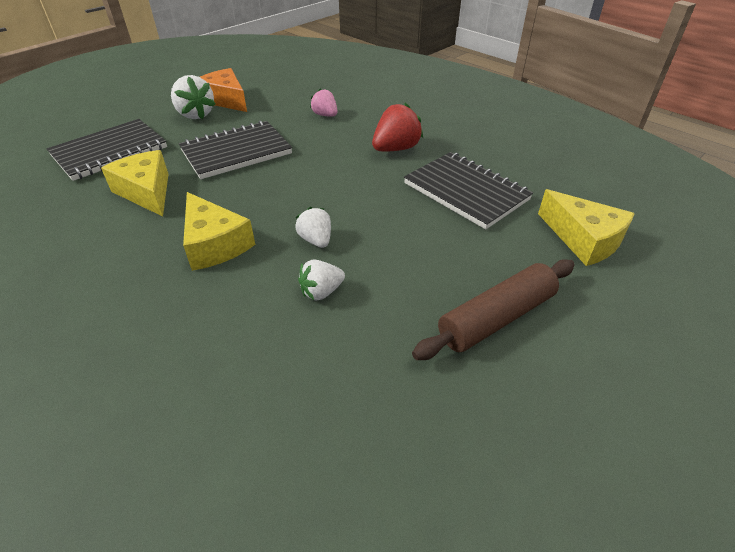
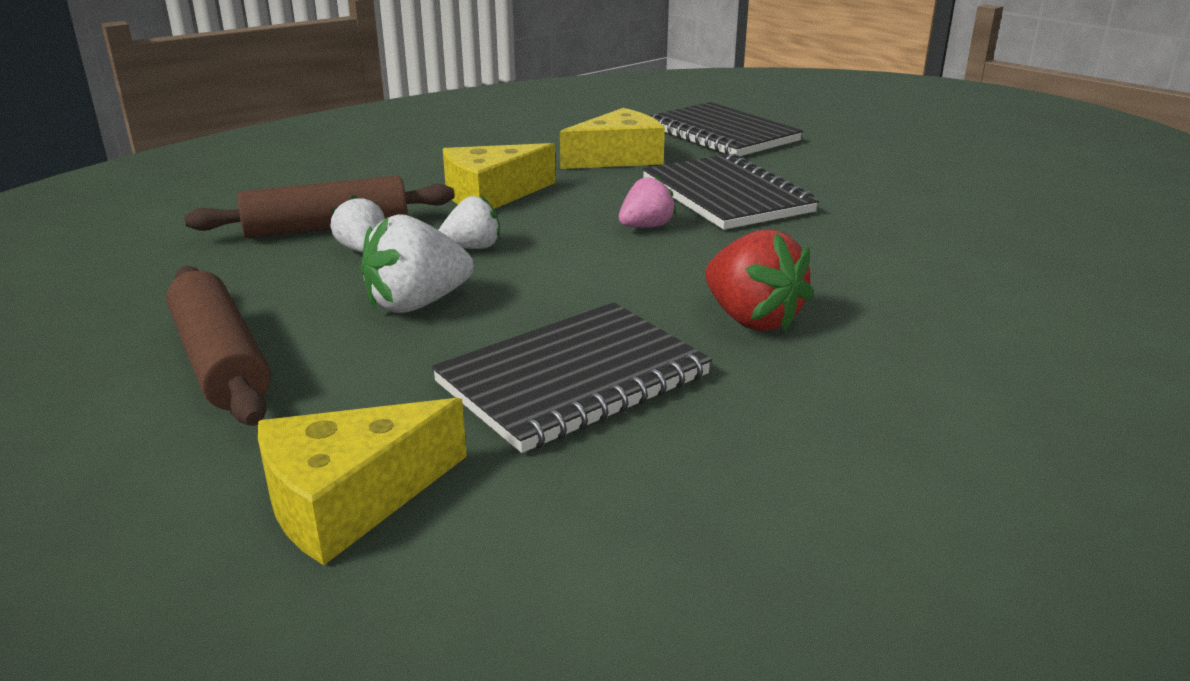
camera: 95 degrees right, 15 degrees down
white strawberry [171,75,215,119] -> white strawberry moved to [361,214,474,313]
orange cheese [200,68,247,112] -> none
pink strawberry [310,88,337,117] -> pink strawberry moved to [619,175,676,228]
none -> brown rolling pin [184,176,455,238]

